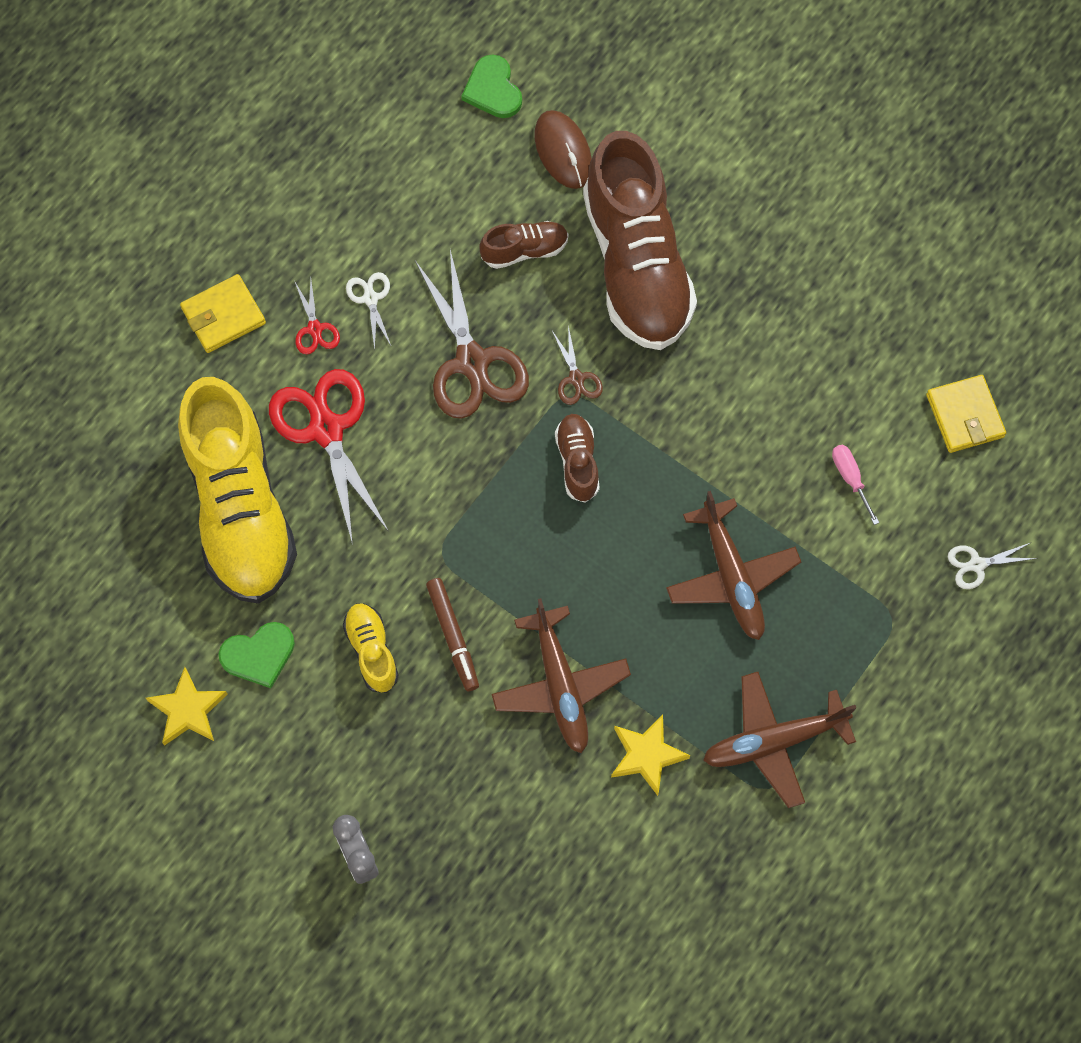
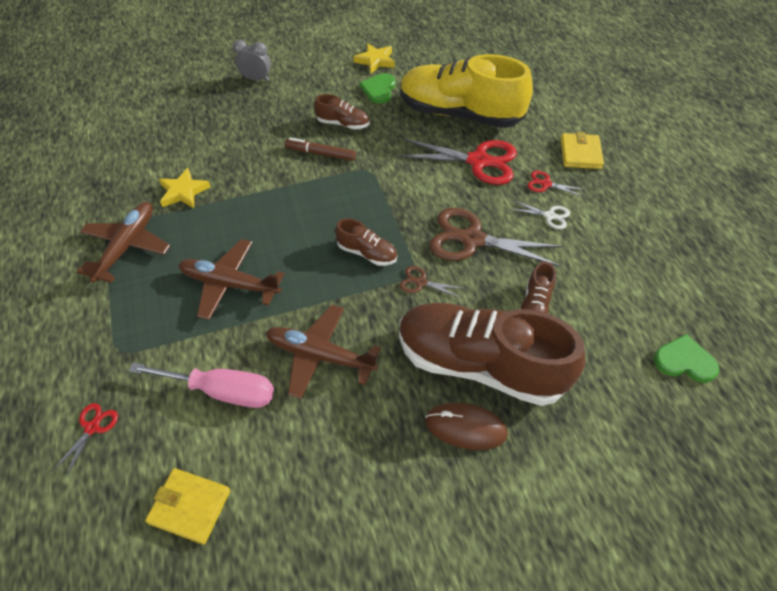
camera: 125 degrees right, 15 degrees down
yellow shoe [343,603,399,693] -> brown shoe [314,94,370,130]
brown plane [491,598,631,753] -> brown plane moved to [266,305,381,399]
brown mouse [535,110,592,189] -> brown mouse moved to [425,403,508,450]
pink screwdriver [832,445,879,525] -> pink screwdriver [129,363,274,408], size x1.99
white scissors [948,542,1038,589] -> red scissors [52,403,118,478]

